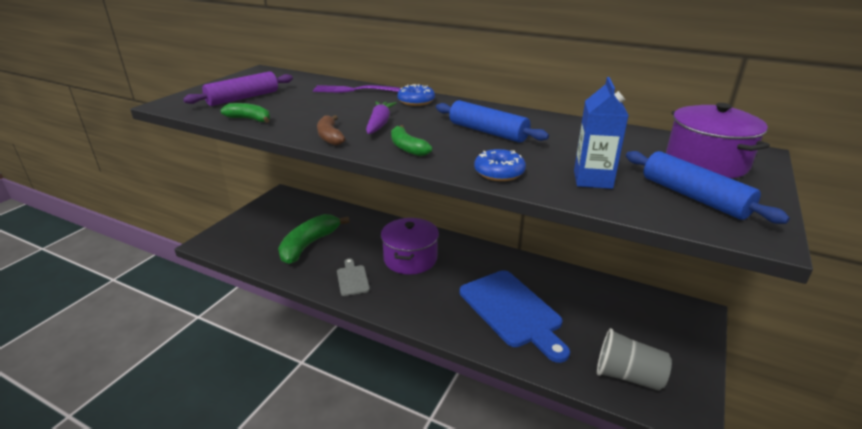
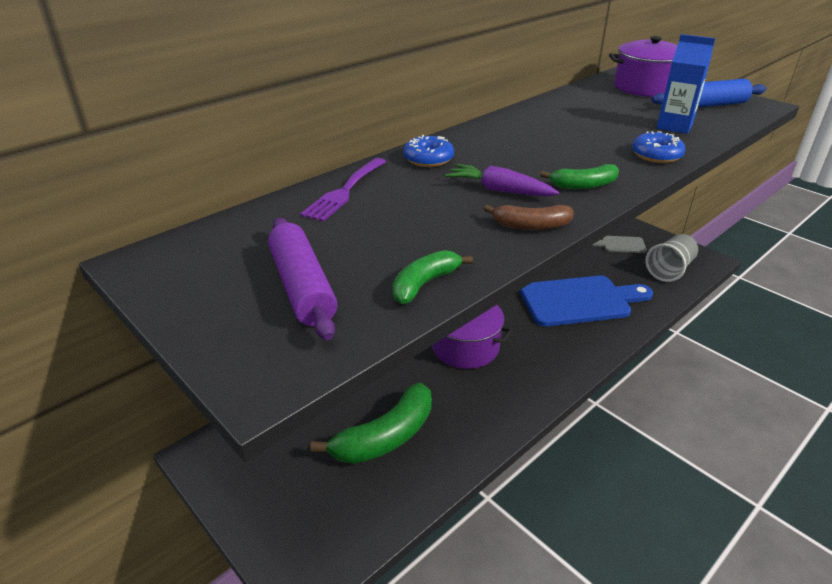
camera: 70 degrees left, 5 degrees up
green banana [278,214,350,264] -> green banana turned 90 degrees counterclockwise [310,383,432,464]
grey cutting board [337,258,370,296] -> grey cutting board moved to [591,236,647,253]
blue rolling pin [436,100,549,143] -> none

